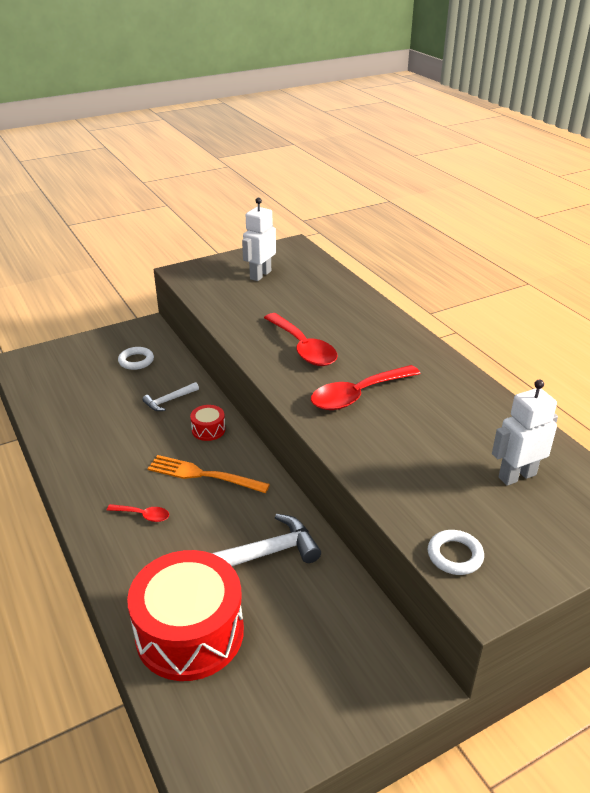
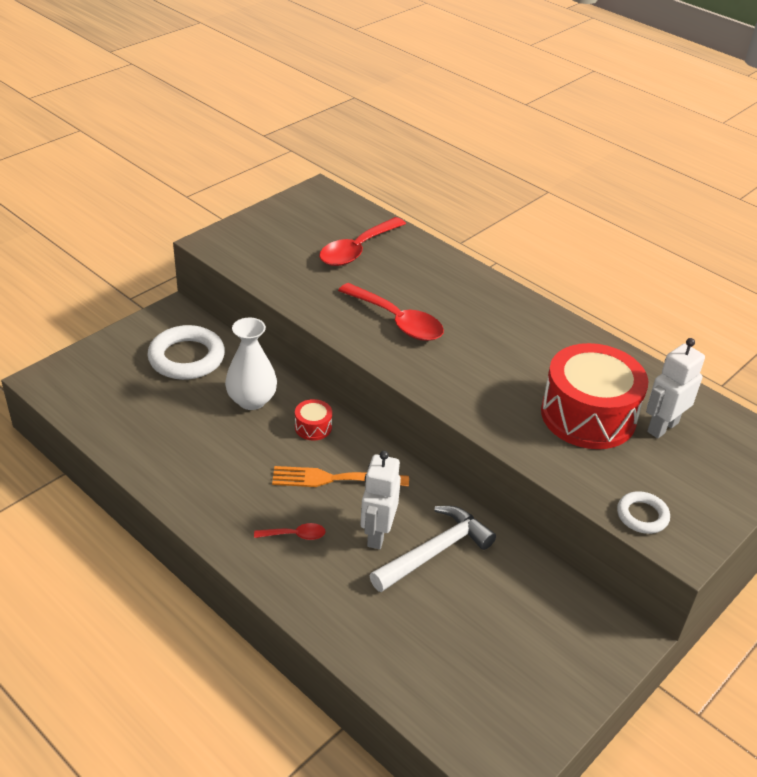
camera: 20 degrees left, 5 degrees up
white ring [118,347,154,370] -> white ring [147,325,225,380], size x1.82
red drum [127,550,244,681] -> red drum moved to [541,343,648,449]
white hammer [142,382,199,411] -> white vase [225,318,277,410]
white robot [242,198,276,281] -> white robot moved to [361,451,401,549]
red spoon [311,365,420,410] -> red spoon moved to [319,217,406,266]

